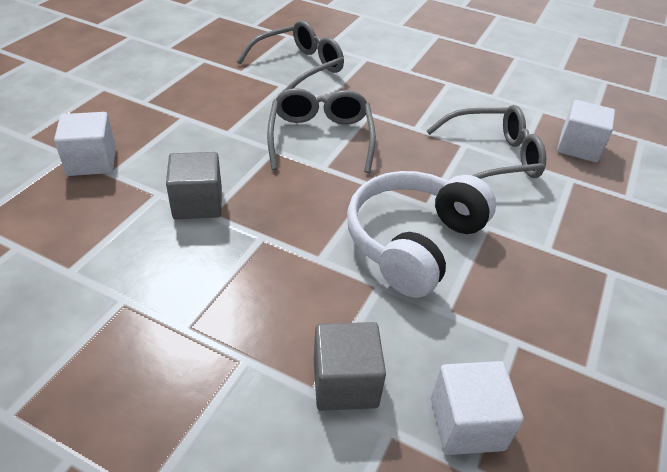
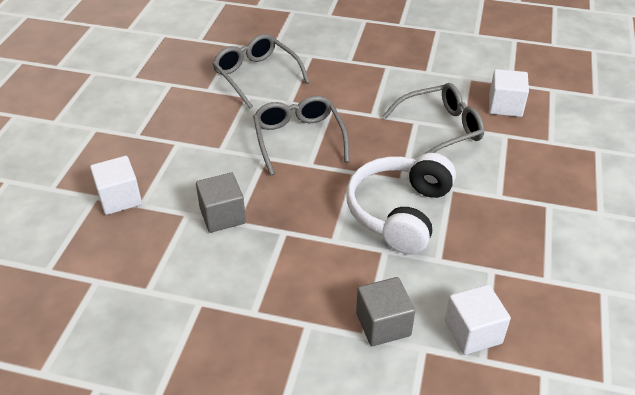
camera: 10 degrees left, 0 degrees up
grey glasses [237,20,344,93] -> grey glasses turned 75 degrees counterclockwise [212,34,310,109]

